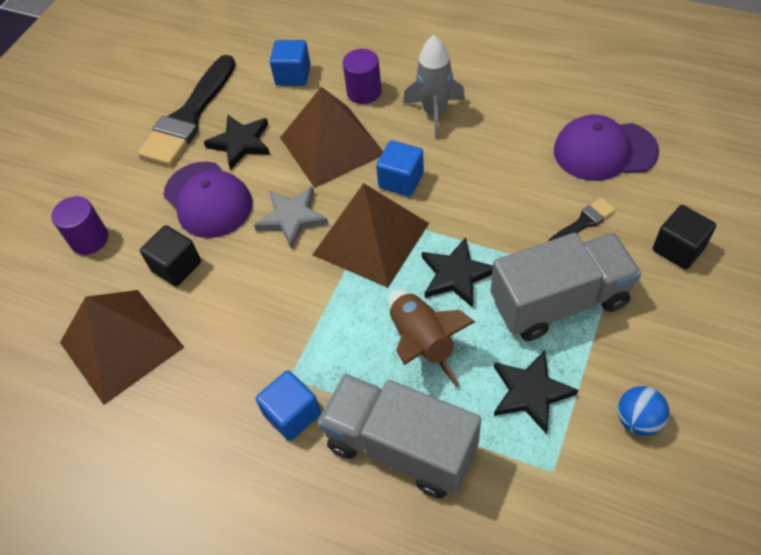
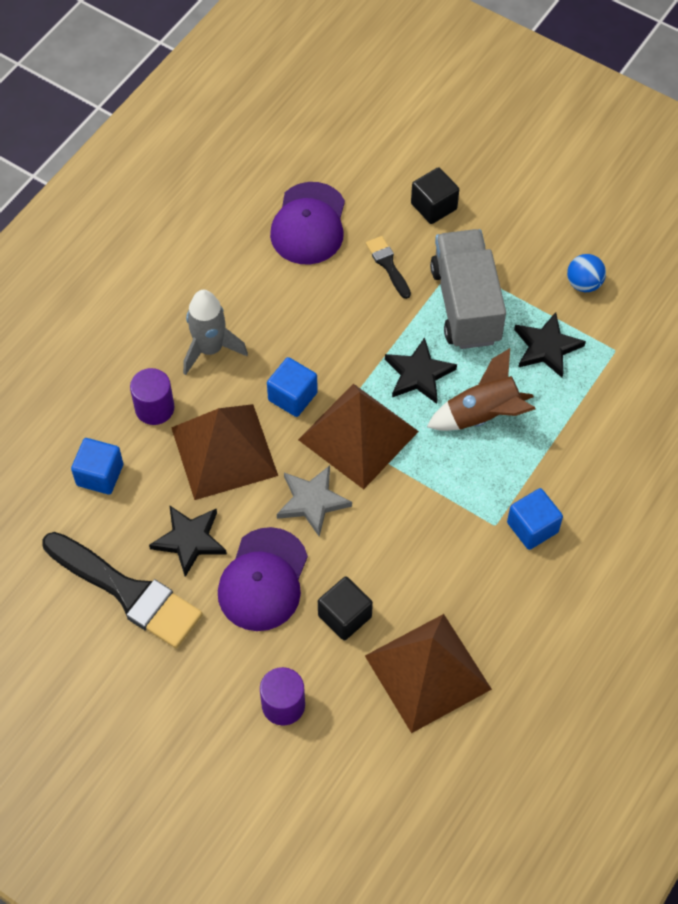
camera: 85 degrees left, 5 degrees up
purple cap [164,161,252,238] -> purple cap turned 135 degrees clockwise [218,527,308,631]
grey truck [318,374,481,498] -> none

